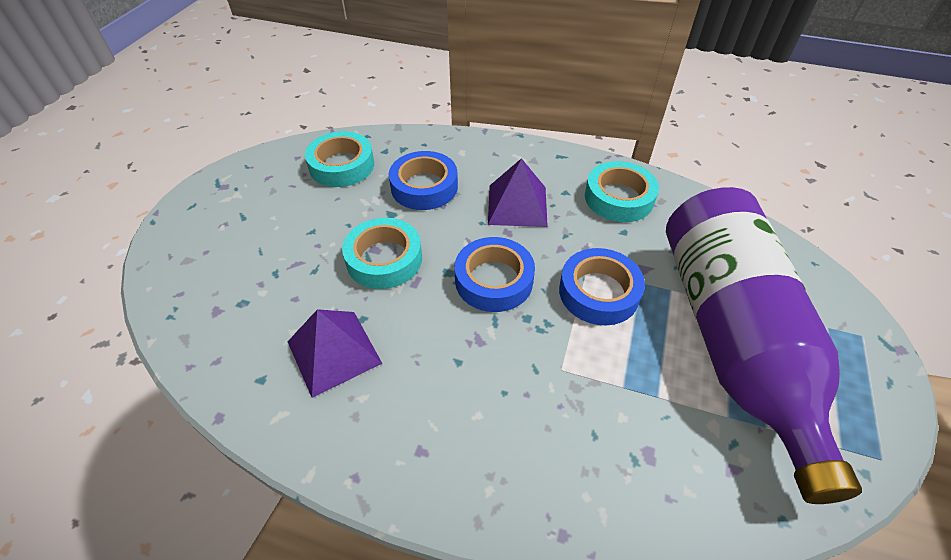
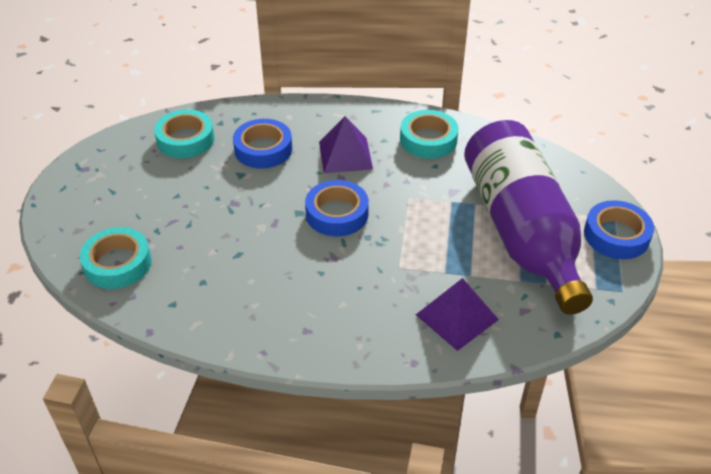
camera: 10 degrees left, 5 degrees down
purple pyramid [288,309,382,398] -> purple pyramid moved to [416,278,499,351]
turquoise tape [342,218,422,289] -> turquoise tape moved to [80,227,152,289]
blue tape [559,248,645,325] -> blue tape moved to [584,200,654,259]

